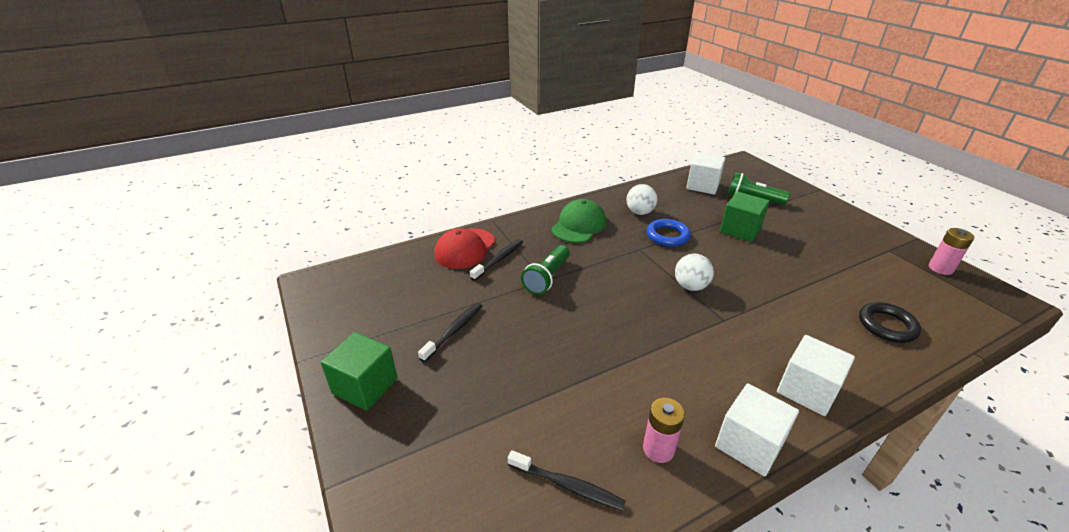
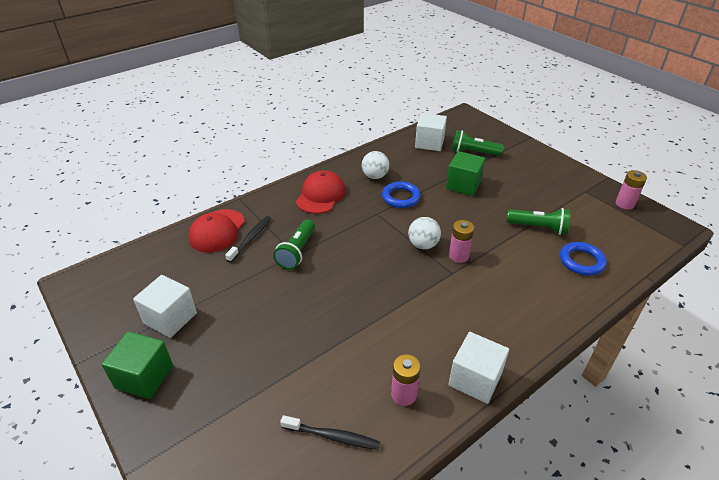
camera: 10 degrees left, 5 degrees up
black toothbrush [418,303,482,362] -> none
green cap [551,199,606,243] -> red cap [296,170,346,214]
white cube [777,335,855,416] -> white cube moved to [133,275,197,338]
black ring [859,302,921,343] -> blue ring [560,242,607,276]
none -> pink battery [449,220,474,263]
none -> green flashlight [507,208,570,235]

